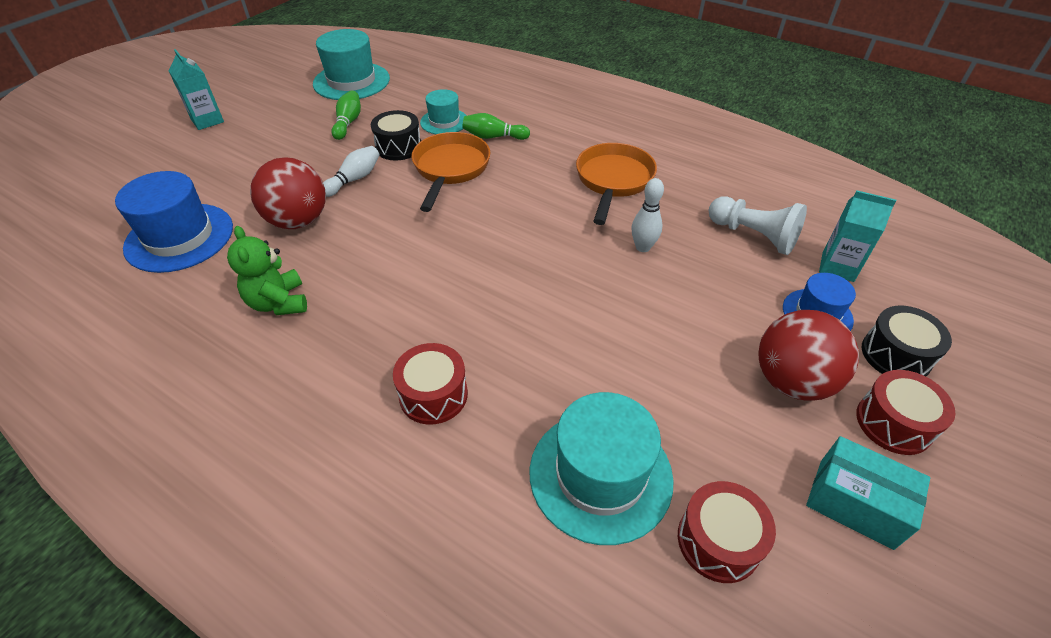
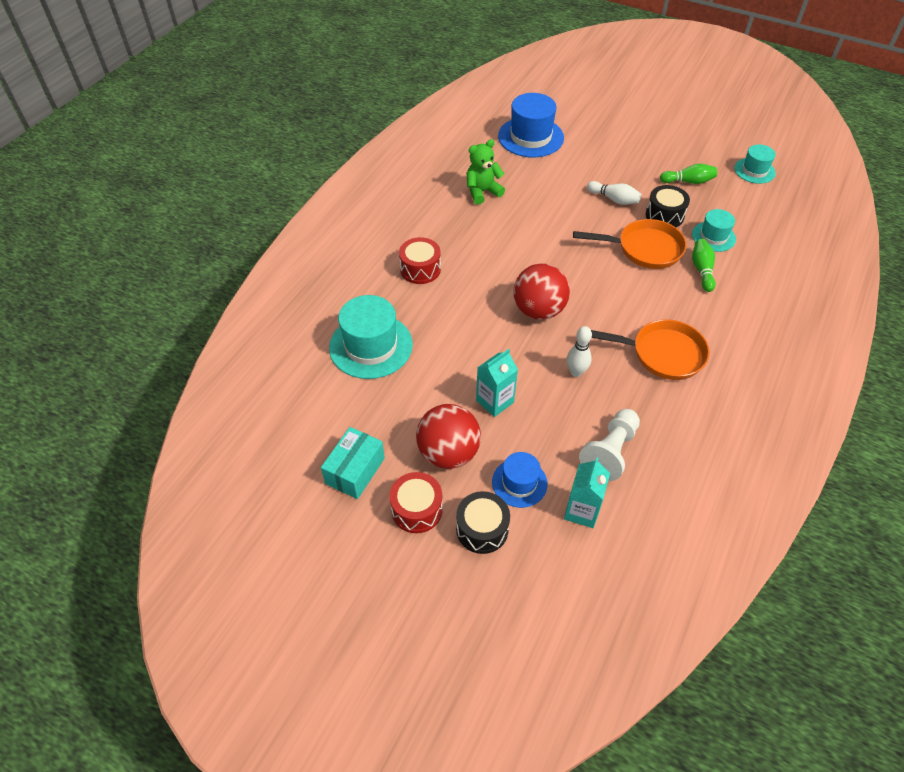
camera: 85 degrees right, 5 degrees up
turquoise carton [169,49,224,130] -> turquoise carton moved to [476,349,518,417]
red ball [250,158,326,229] -> red ball moved to [513,263,570,320]
turquoise hat [313,29,390,100] -> turquoise hat [734,144,776,184], size x0.58
red drum [678,481,776,583] -> none

